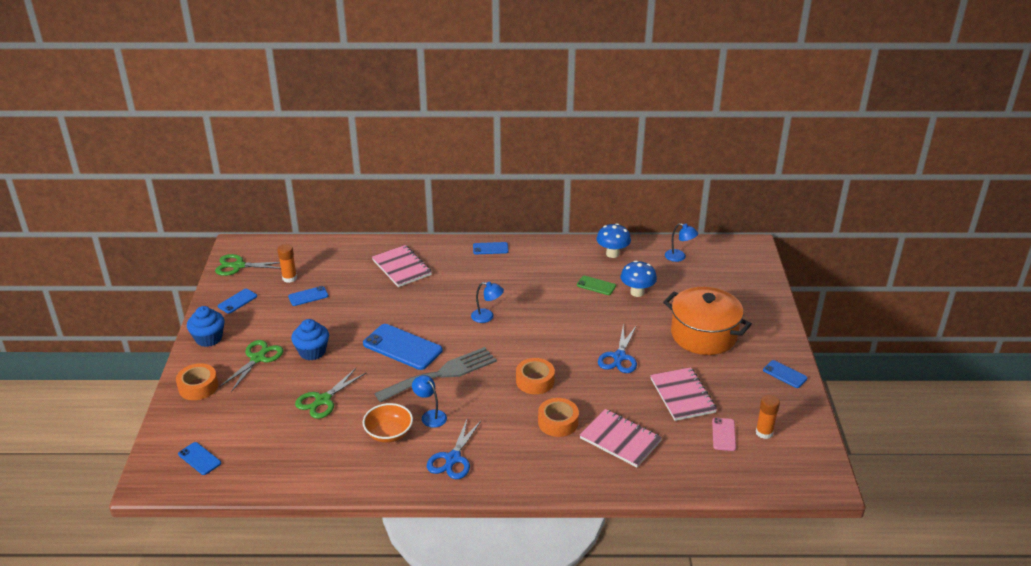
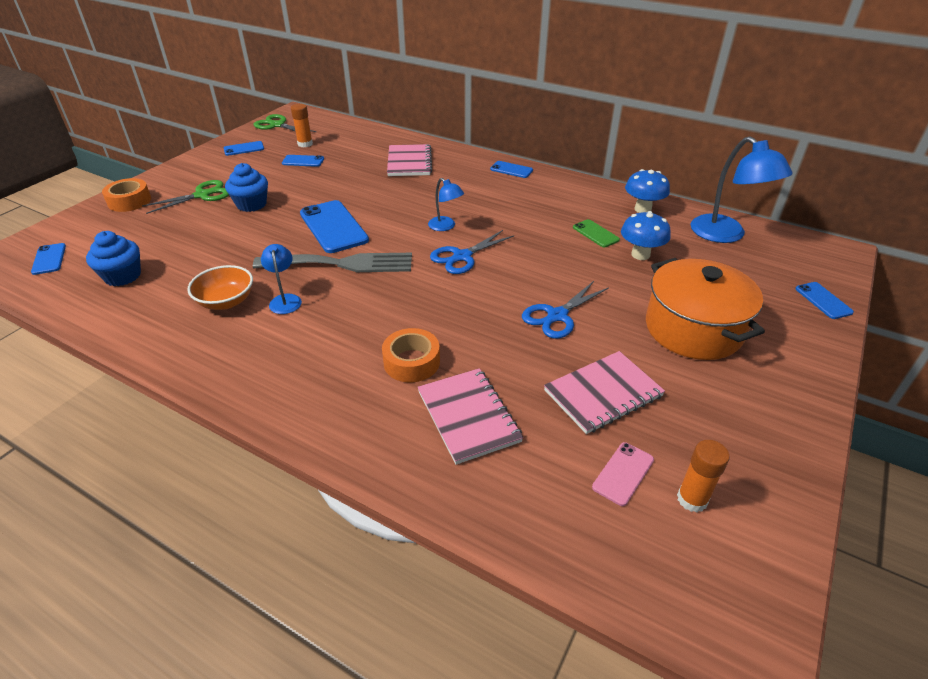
camera: 30 degrees right, 5 degrees up
blue cupcake [187,306,225,347] -> blue cupcake moved to [86,231,141,286]
green scissors [295,368,366,419] -> none
blue scissors [427,420,481,479] -> blue scissors moved to [430,230,514,274]
orange tape [516,358,555,394] -> none
pink notebook [650,367,717,421] -> pink notebook turned 45 degrees clockwise [544,351,665,434]
blue lamp [665,223,698,262] -> blue lamp [690,136,793,243], size x1.89
blue phone [763,360,807,388] -> blue phone moved to [795,282,854,319]

